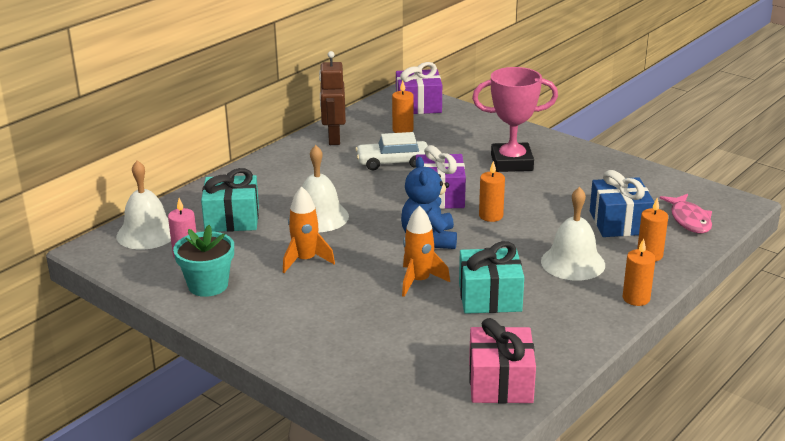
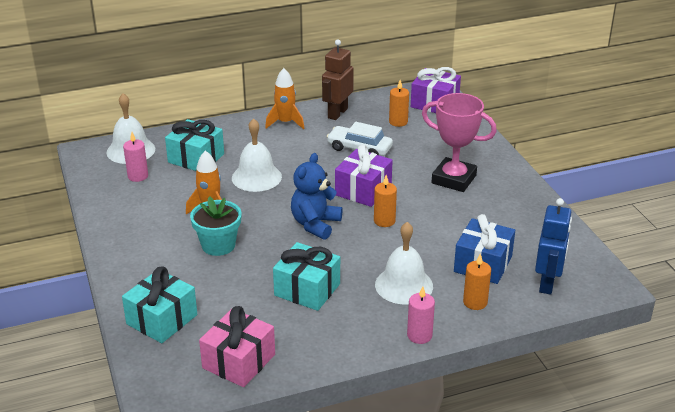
camera: 30 degrees right, 5 degrees up
turquoise flower pot [173,225,234,297] -> turquoise flower pot moved to [190,196,242,256]
orange rocket [402,206,450,297] -> orange rocket moved to [265,68,305,129]
orange candle [623,238,656,306] -> pink candle [407,286,435,344]
pink fish [660,194,712,233] -> blue robot [535,198,572,295]
none -> turquoise gift [122,267,197,343]

